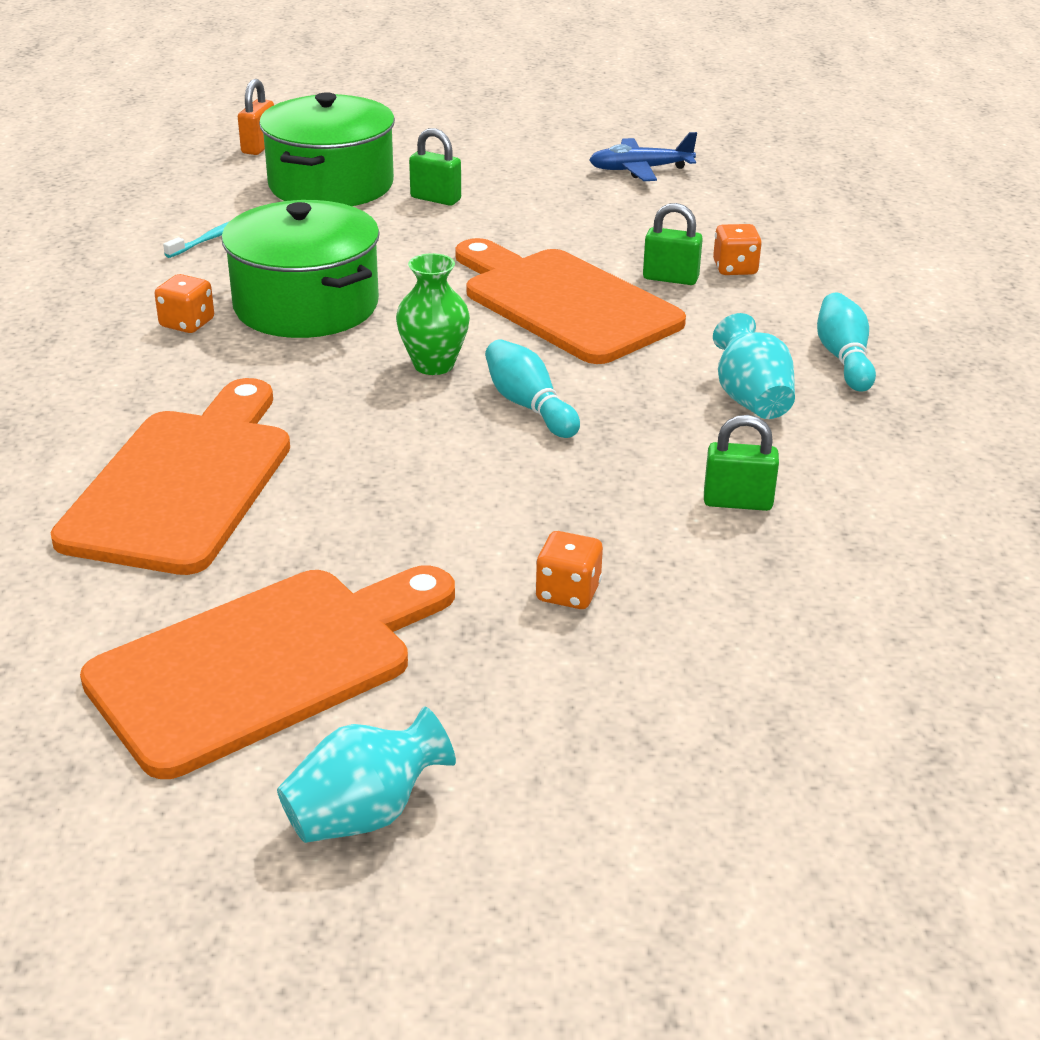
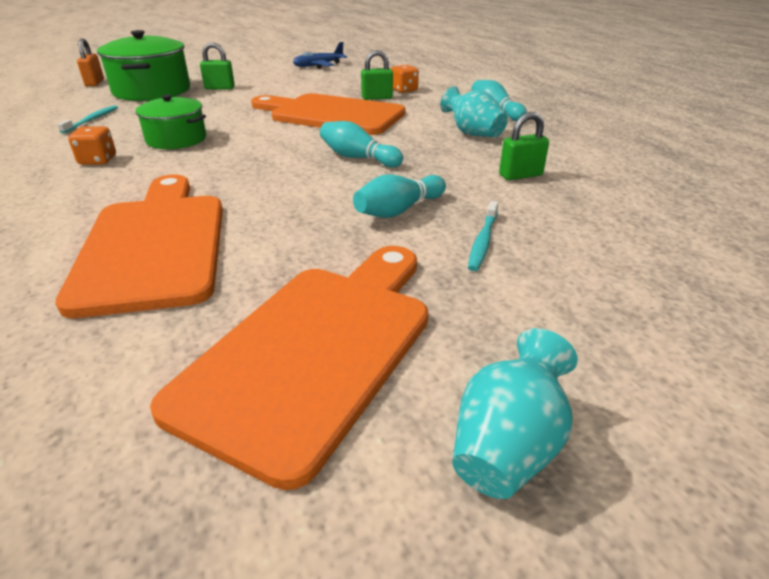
camera: 25 degrees left, 0 degrees up
green pot [221,200,380,338] -> green pot [135,95,206,149], size x0.62
green vase [396,253,470,375] -> none
orange dice [535,531,603,609] -> turquoise toothbrush [468,201,498,271]
none -> turquoise bowling pin [353,174,446,218]

